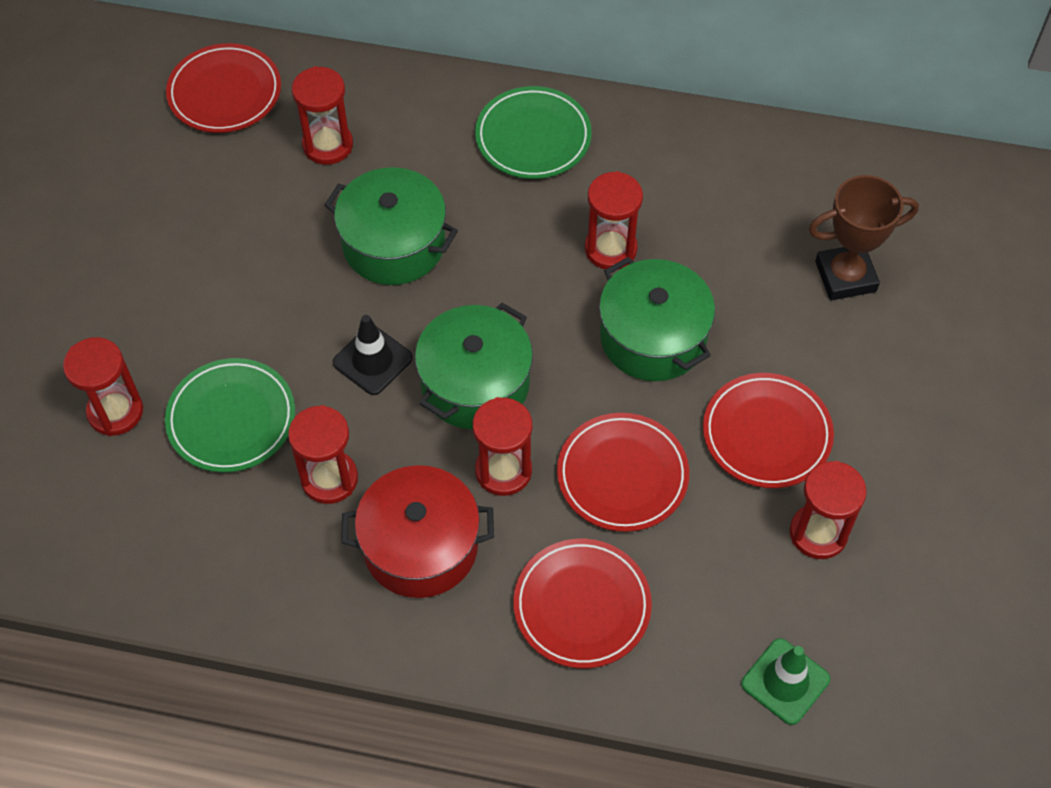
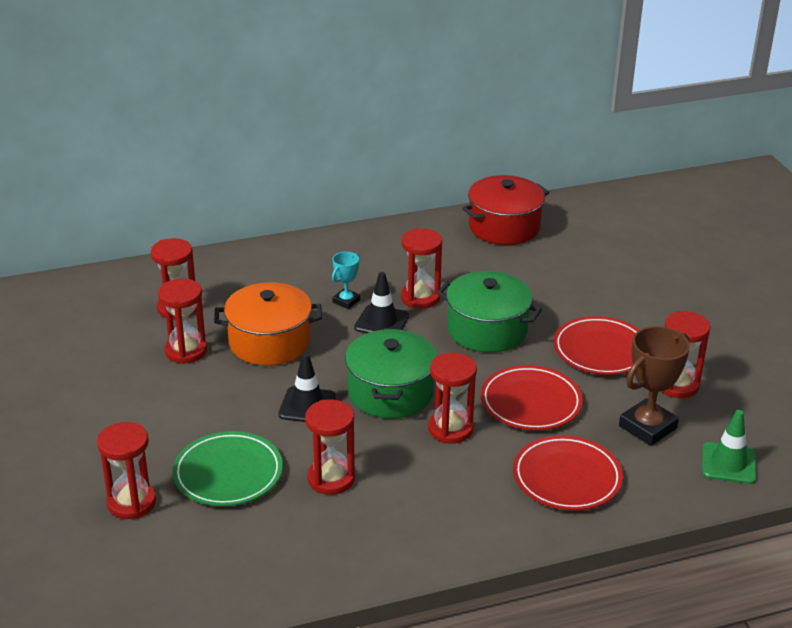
camera: 30 degrees left, 25 degrees down
red plate [166,43,281,133] -> none
green pot [324,167,458,285] -> orange pot [214,282,322,366]
red pot [341,465,494,598] -> red pot moved to [462,175,549,245]
green plate [475,86,592,179] -> none
brown trophy [809,175,919,301] -> brown trophy moved to [619,326,690,446]
none -> red hourglass [158,278,207,364]
none -> turquoise trophy [332,252,360,309]
none -> black traffic cone [354,272,409,333]

